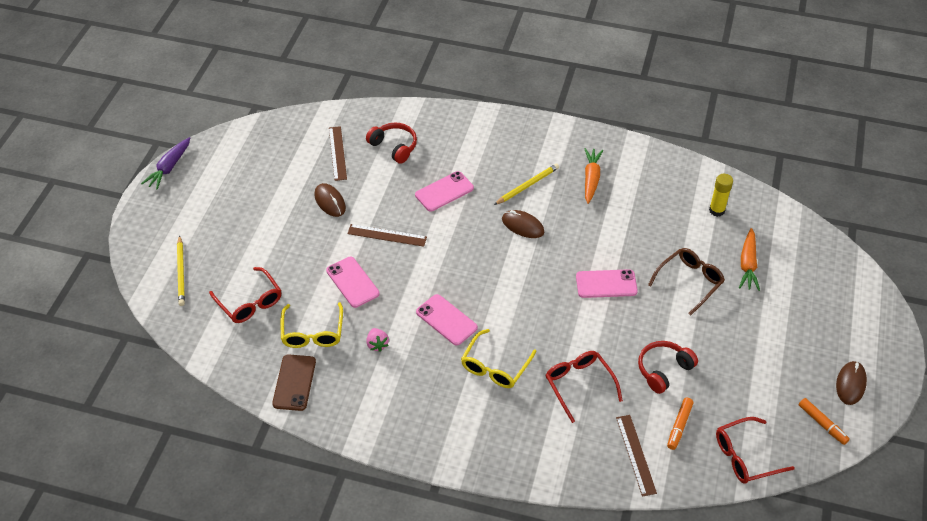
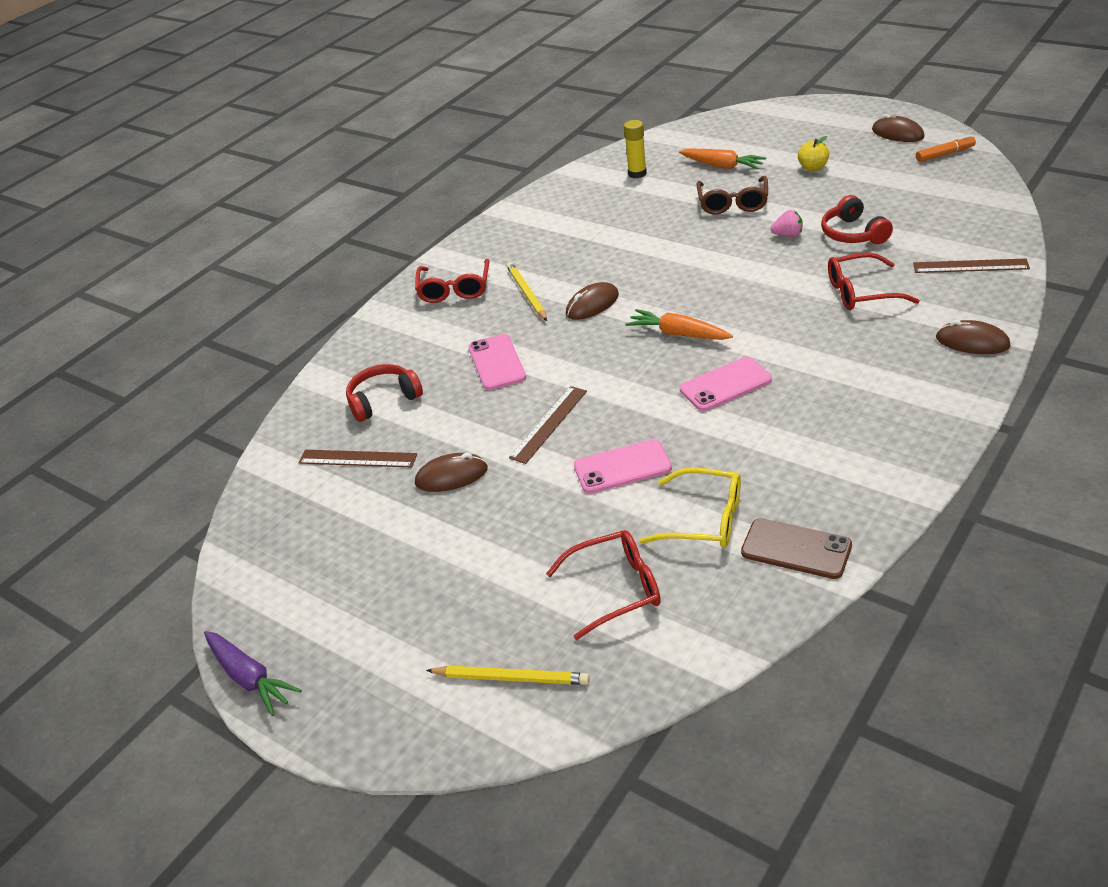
camera: 65 degrees left, 10 degrees down
pink strawberry [366,328,389,352] -> pink strawberry moved to [771,210,803,237]
yellow glasses [461,329,537,388] -> none
pink phone [576,269,638,298] -> none
orange carrot [584,148,603,204] -> orange carrot moved to [626,309,733,340]
brown glasses [648,248,725,316] -> brown glasses turned 150 degrees counterclockwise [696,176,768,214]
orange marker [667,398,693,450] -> none
red glasses [716,417,795,483] -> red glasses moved to [415,259,490,303]
none -> yellow apple [798,136,829,171]
none -> brown mouse [936,320,1011,354]

